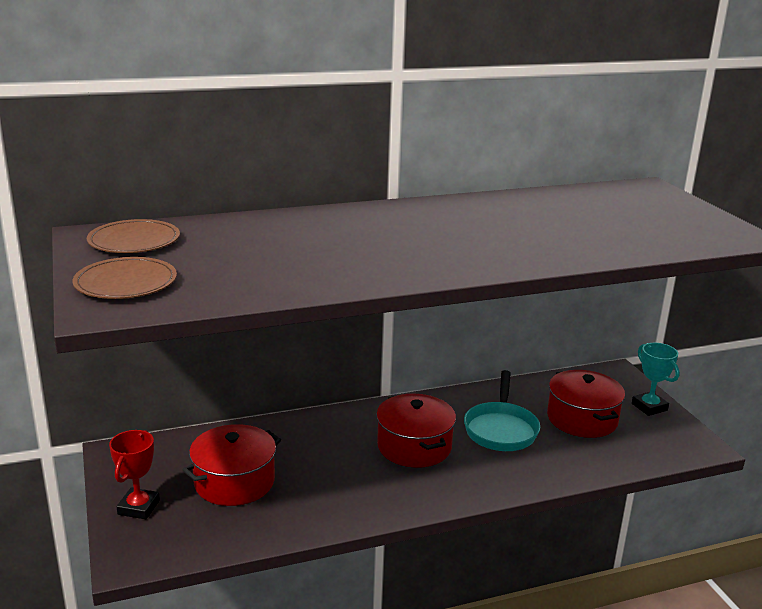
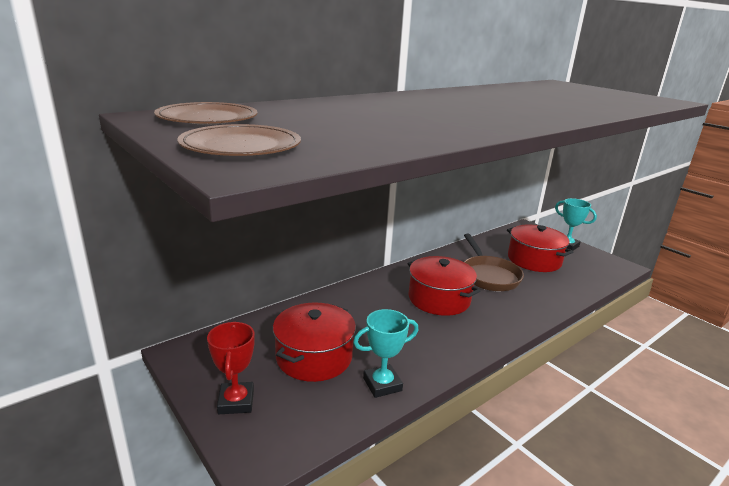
camera: 20 degrees left, 0 degrees up
turquoise pan [464,370,540,451] -> brown pan [464,234,524,291]
none -> turquoise trophy [353,309,418,398]

